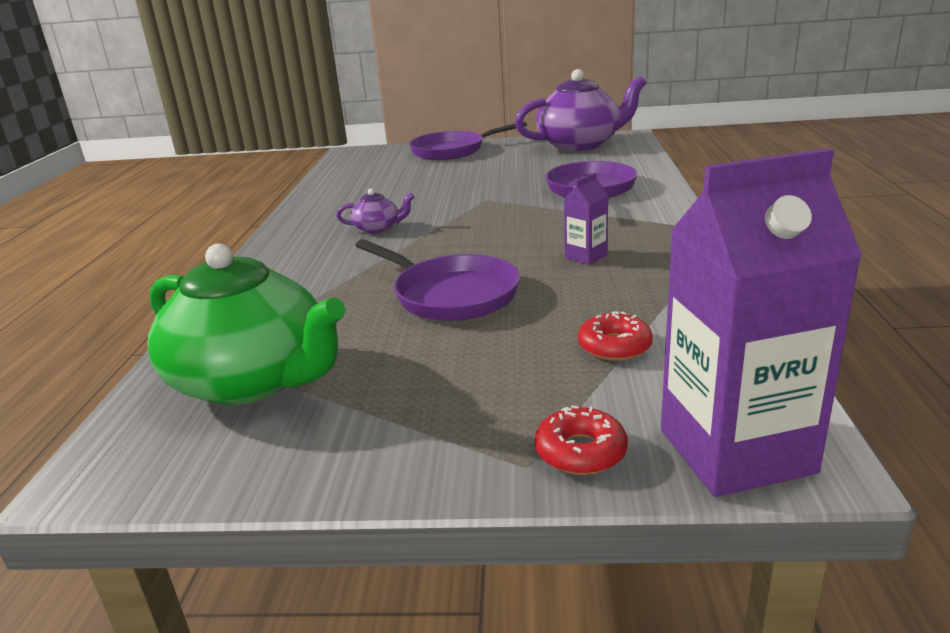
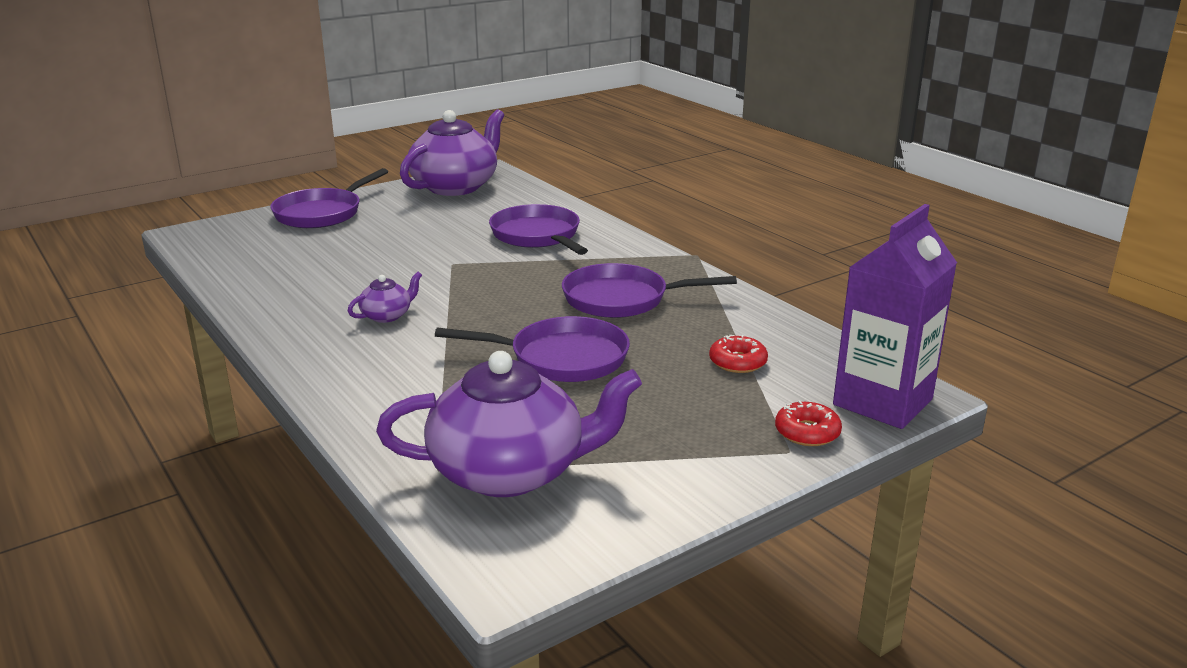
camera: 40 degrees left, 0 degrees up
green teapot [147,244,345,405] -> purple teapot [376,351,642,497]
purple carton [564,173,608,265] -> purple pan [562,263,737,318]

